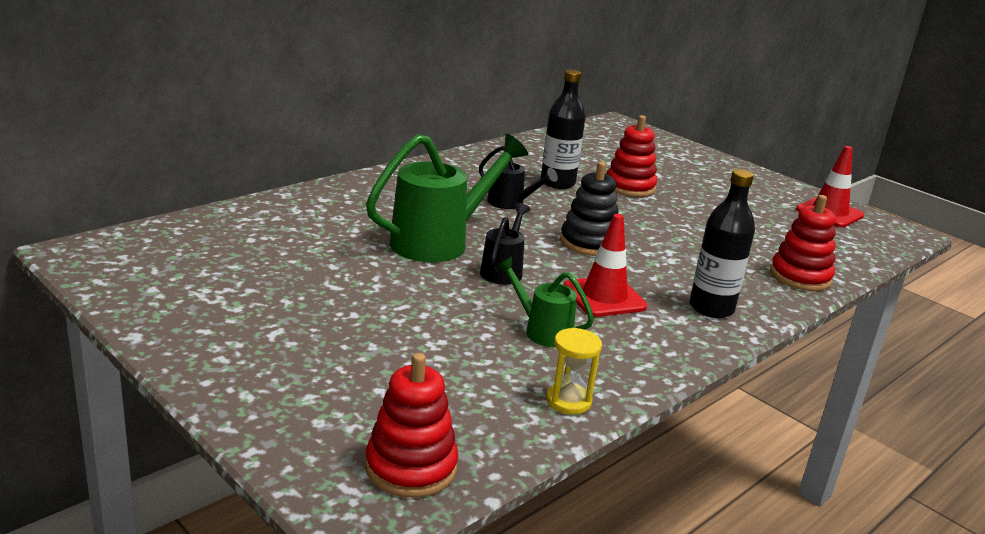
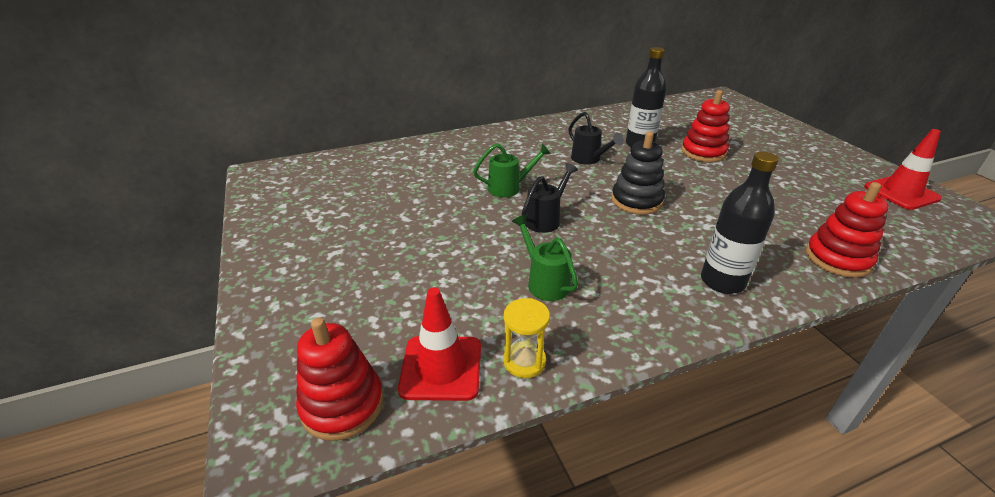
camera: 25 degrees right, 10 degrees up
green watering can [366,134,528,262] -> green watering can [473,144,551,198], size x0.54
red traffic cone [564,214,647,317] -> red traffic cone moved to [398,287,481,401]

